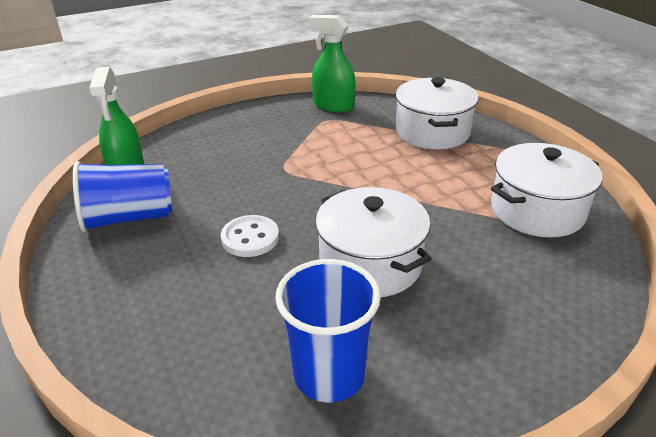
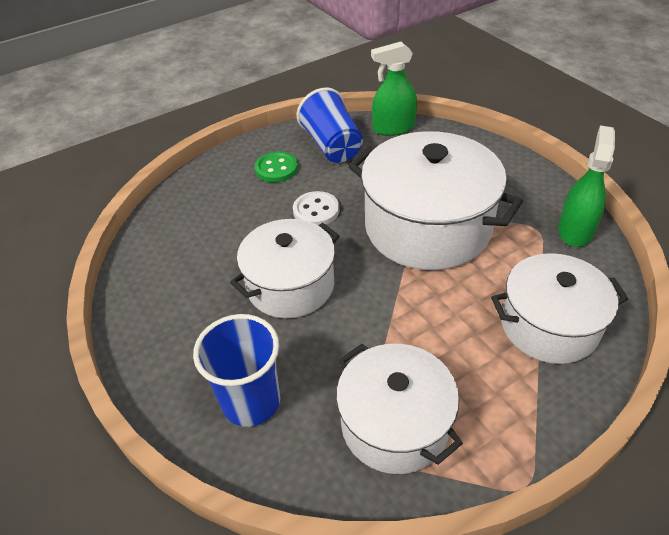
camera: 85 degrees right, 10 degrees up
blue cup [275,259,381,402] -> blue cup moved to [193,314,280,427]
none -> green button [255,151,298,183]
none -> white pot [348,131,523,270]

